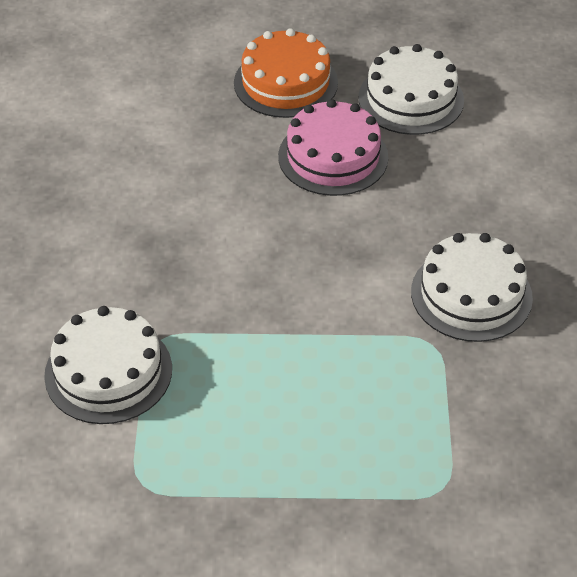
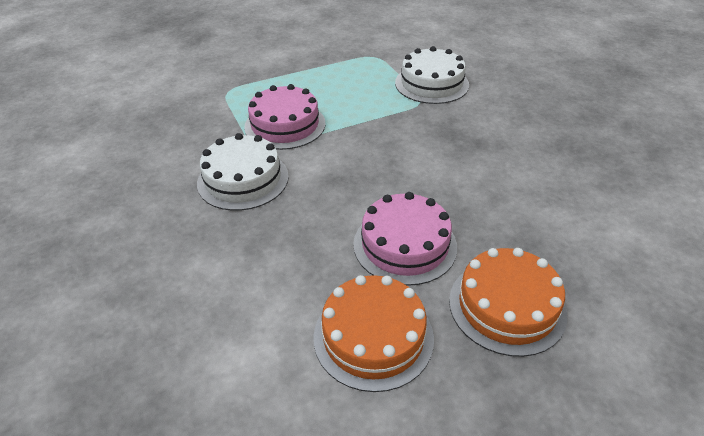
camera: 155 degrees right, 5 degrees down
white cake [358,44,464,135] -> orange cake [313,275,434,392]
none -> pink cake [244,84,326,150]

